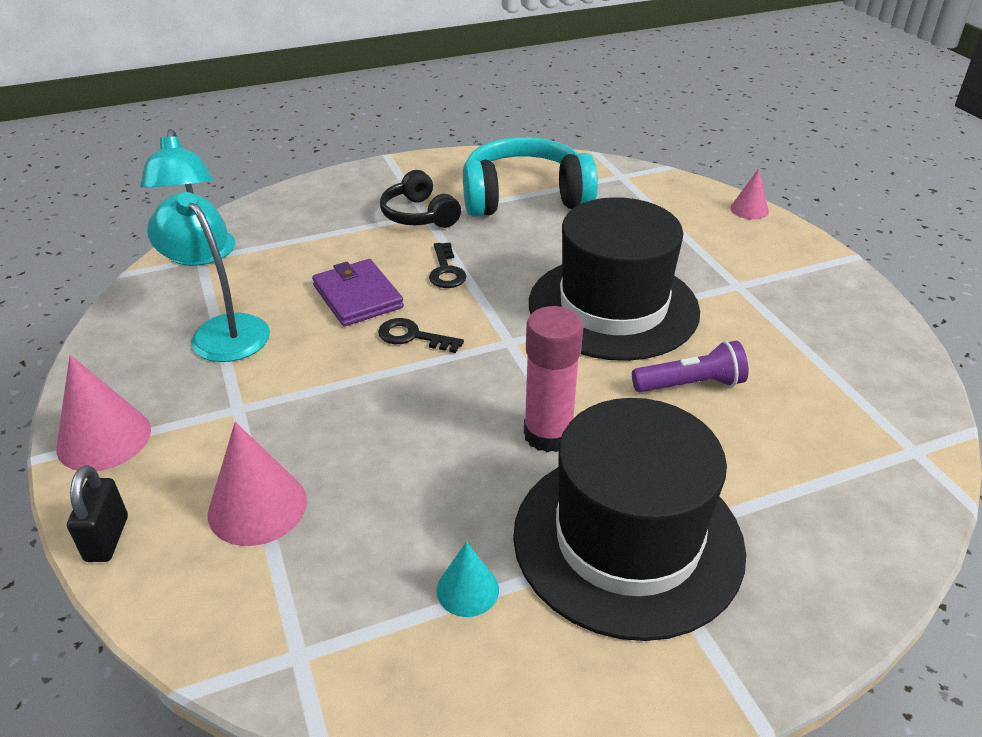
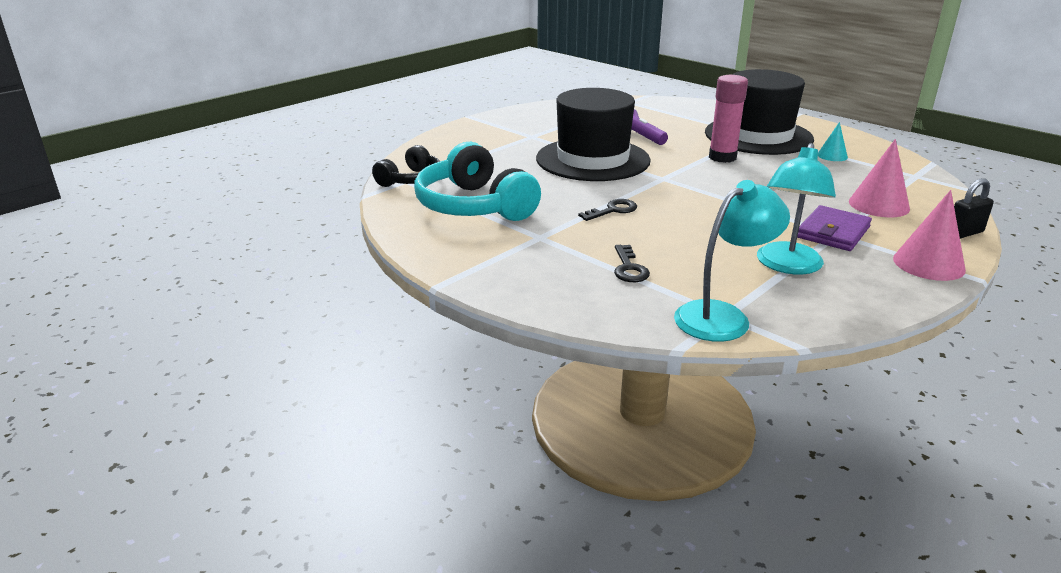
camera: 115 degrees left, 10 degrees down
purple wallet [312,259,404,326] -> purple wallet moved to [797,205,872,251]
black key [378,318,464,353] -> black key moved to [614,245,650,282]
black headphones [380,170,461,228] -> black headphones moved to [372,145,440,187]
pink cone [730,168,769,220] -> none

